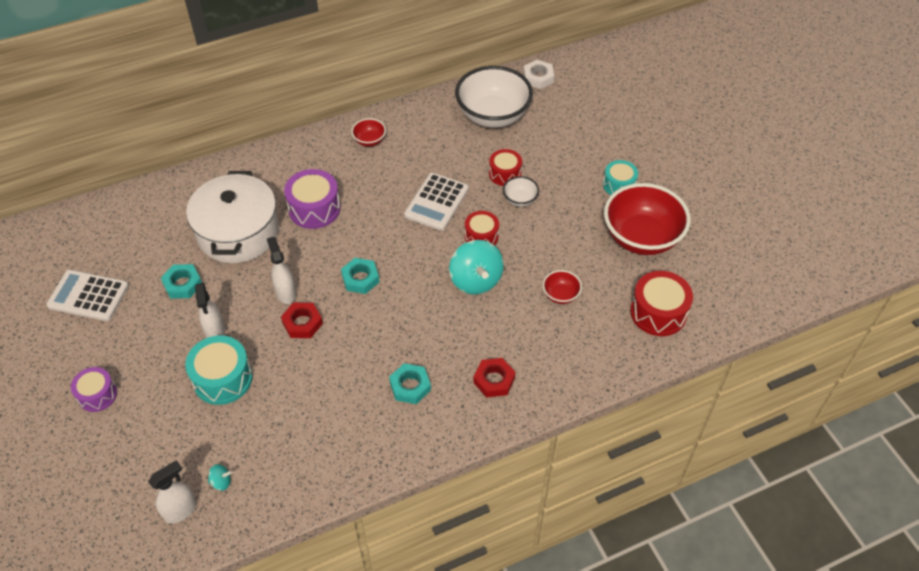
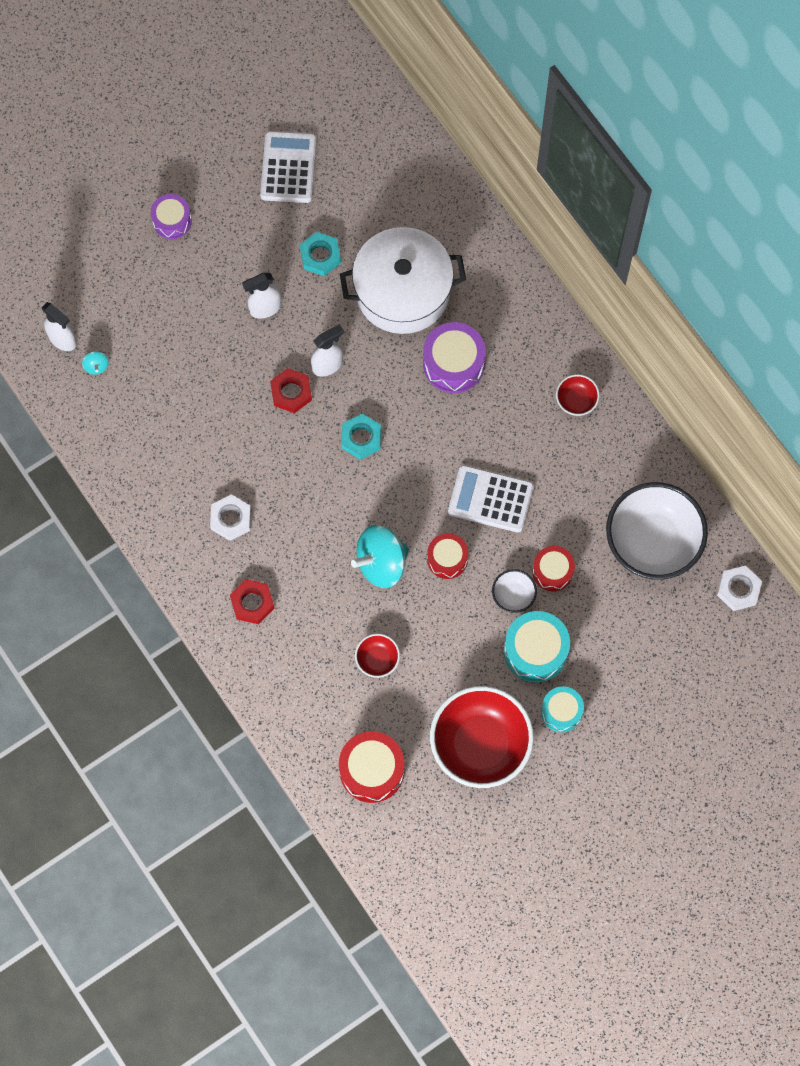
camera: 80 degrees right, 20 degrees up
turquoise drum [185,335,253,405] -> turquoise drum moved to [504,611,570,682]
turquoise nut [389,363,431,404] -> white nut [210,494,251,541]

